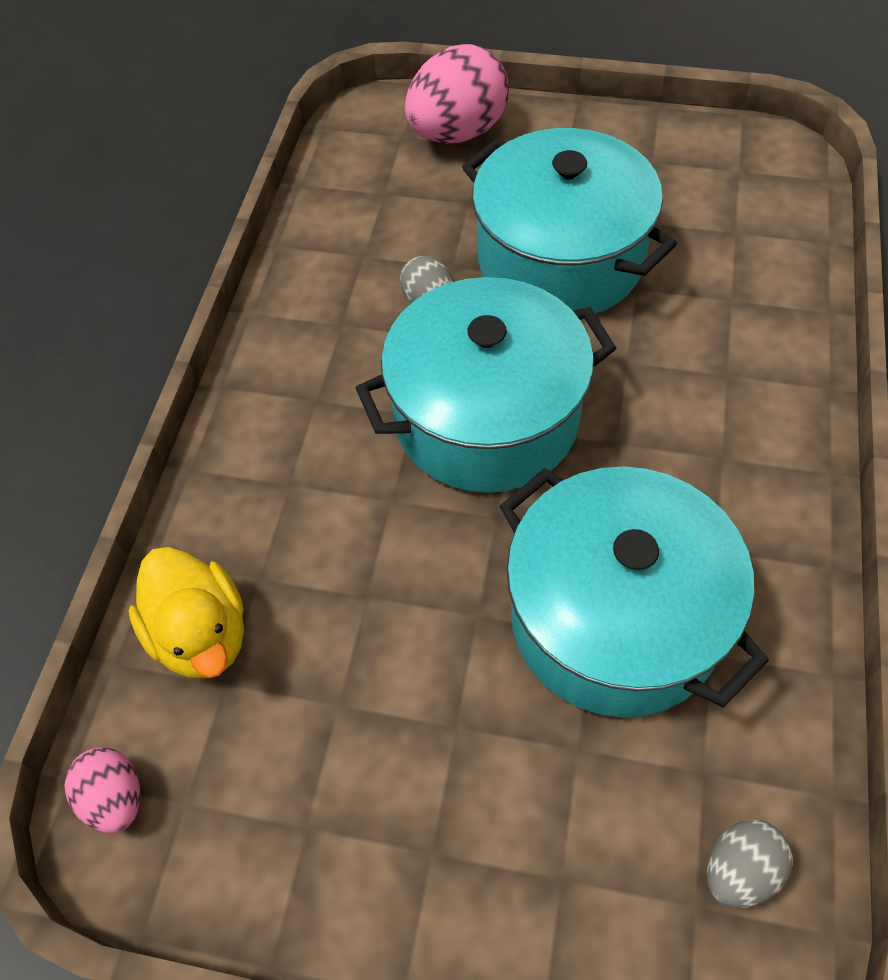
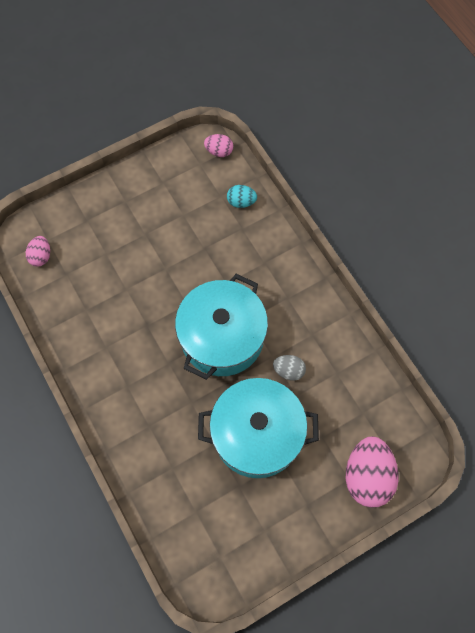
camera: 135 degrees right, 10 degrees up
yellow duck [129,547,244,678] -> turquoise egg [227,185,257,208]
turquoise pot [499,466,769,718] -> none
grey egg [707,819,793,908] -> pink egg [26,236,50,267]

